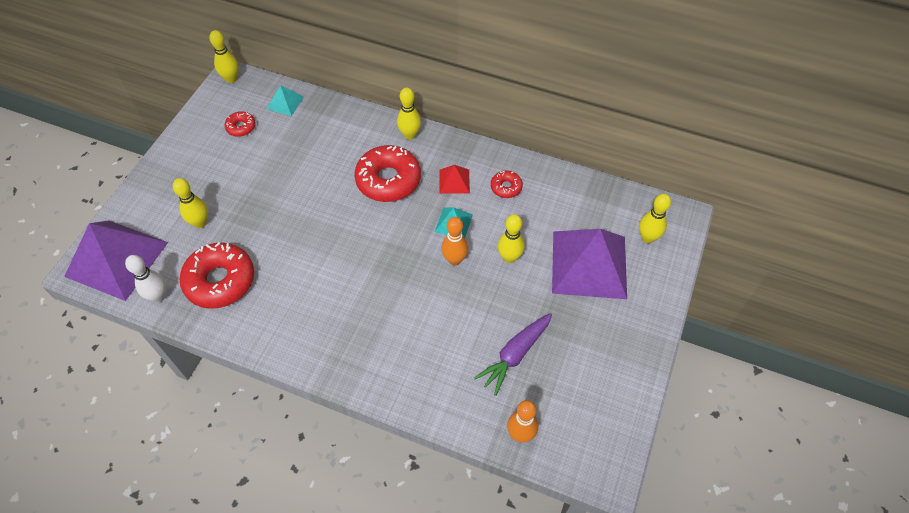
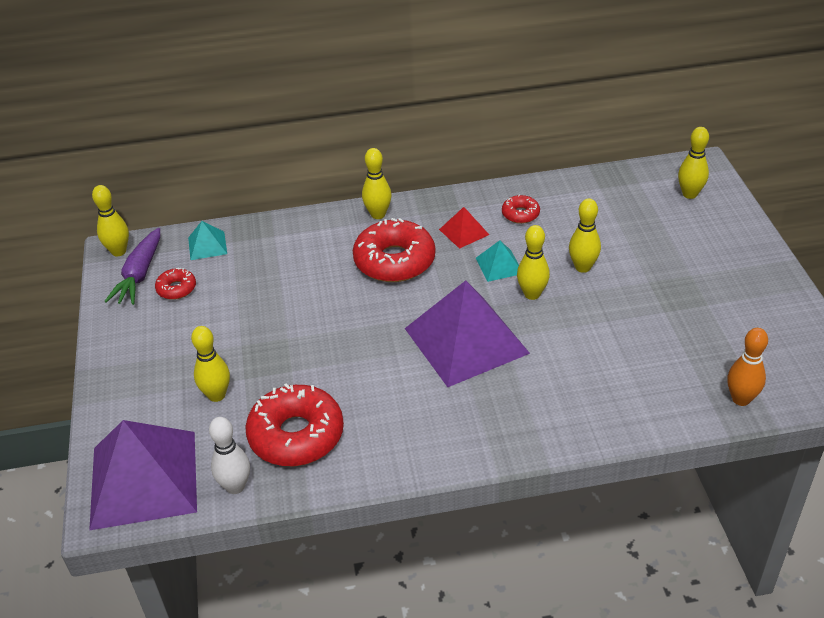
camera: 30 degrees left, 15 degrees down
orange bowling pin [441,217,468,266] -> yellow bowling pin [517,225,550,300]
purple carrot [474,313,552,396] -> purple carrot moved to [104,228,160,305]
purple pyramid [552,229,627,299] -> purple pyramid moved to [405,280,530,387]

